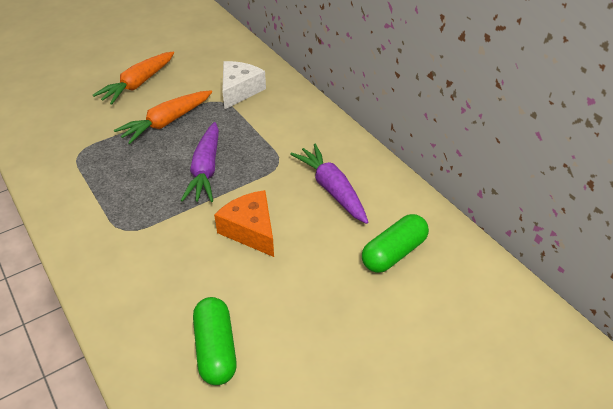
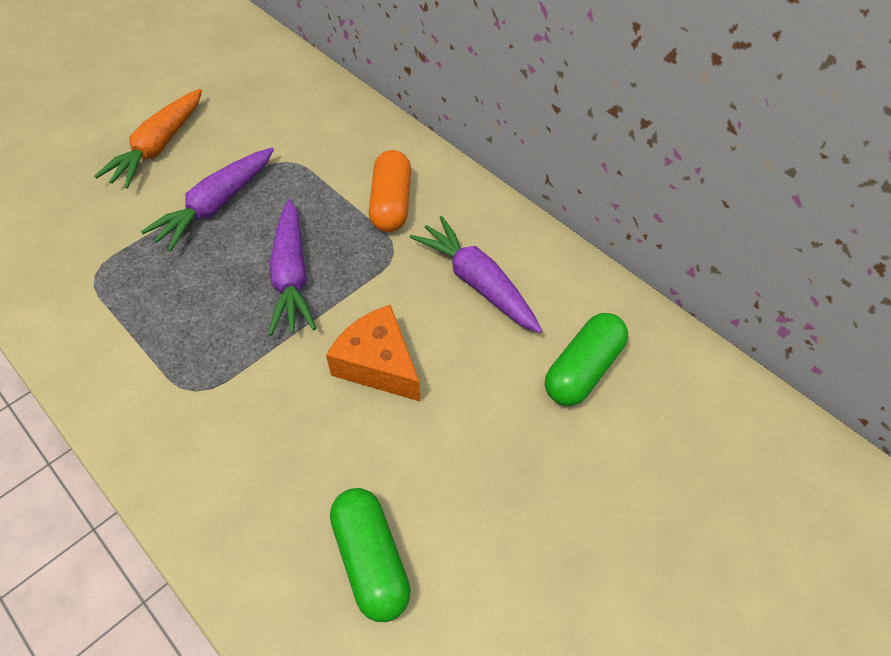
camera: 10 degrees left, 10 degrees up
orange carrot [114,91,212,144] -> purple carrot [141,148,274,252]
white cheese [222,61,266,109] -> none
none -> orange capsule [369,150,411,232]

